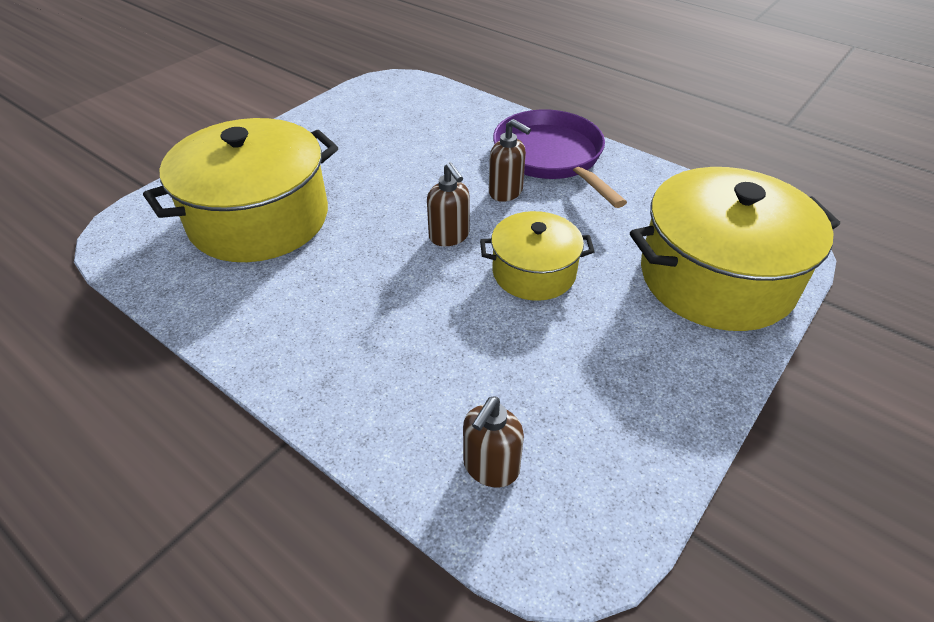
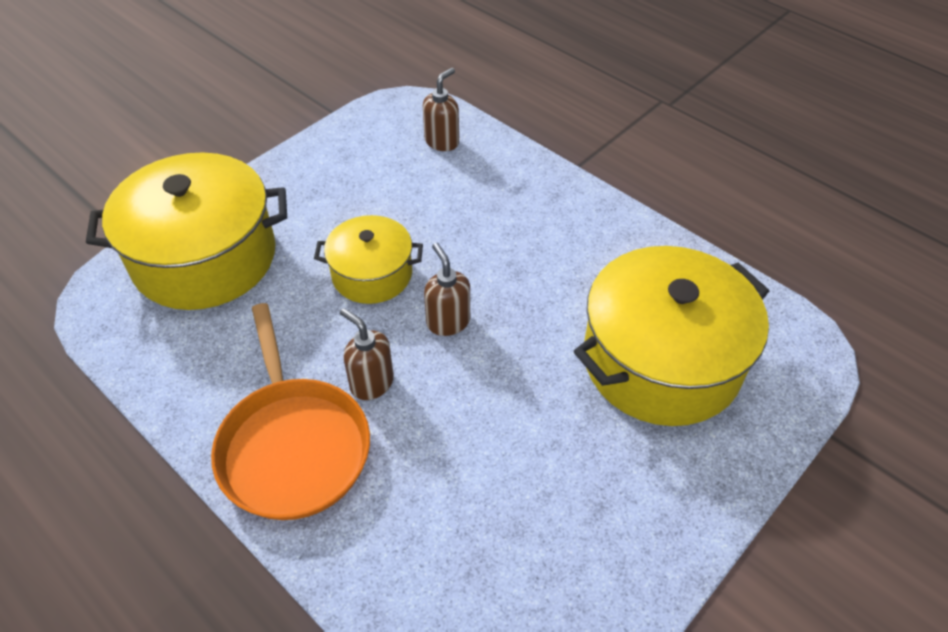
camera: 175 degrees left, 5 degrees up
purple pan [493,109,627,208] -> orange pan [211,303,370,520]

